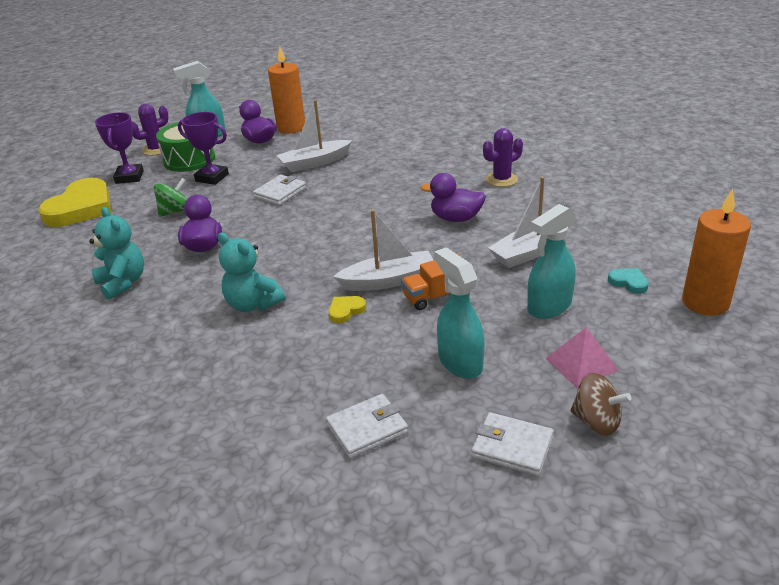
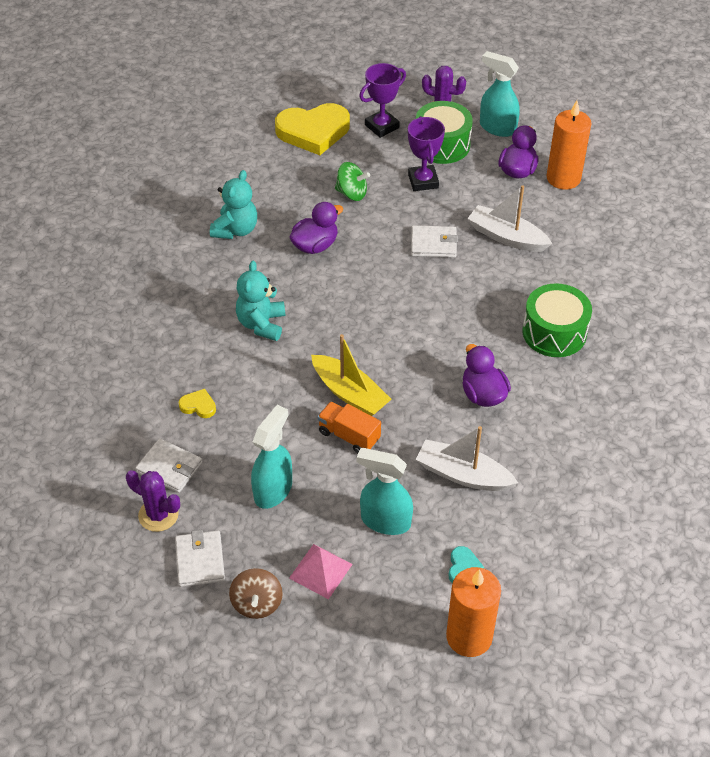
camera: 55 degrees right, 15 degrees up
yellow heart [329,296,366,323] -> yellow heart moved to [178,389,216,418]
white boat [333,209,433,291] -> yellow boat [311,334,392,416]
purple cactus [483,128,523,187] -> purple cactus moved to [126,470,180,532]
none -> green drum [523,283,592,357]

